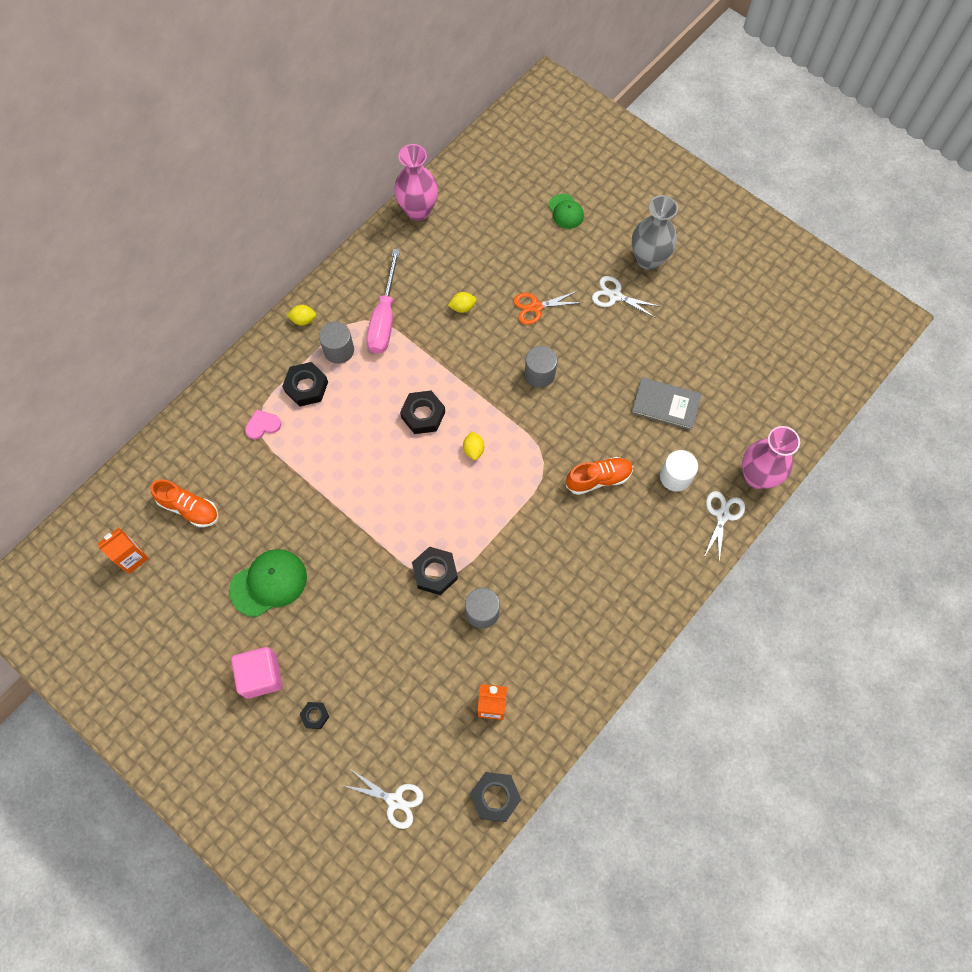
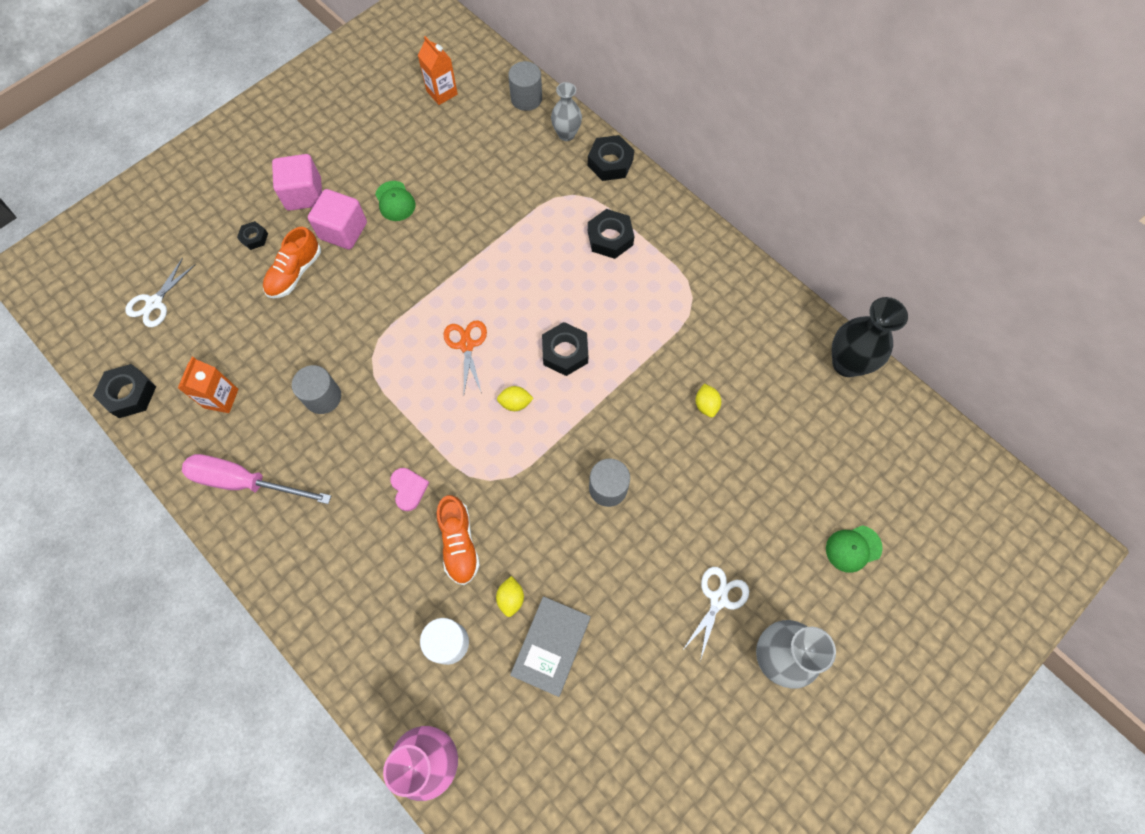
camera: 95 degrees right, 0 degrees up
orange shoe [150,479,219,527] -> orange shoe moved to [263,227,321,298]
green cap [229,549,307,617] -> green cap [375,181,415,221], size x0.61
pink heart [245,409,281,440] -> pink heart moved to [390,468,429,511]
yellow lemon [287,305,316,325] -> yellow lemon moved to [496,576,524,617]
grey cylinder [319,322,354,364] -> grey cylinder moved to [508,61,542,111]
pink screwdriver [366,249,400,354] -> pink screwdriver moved to [182,454,331,504]
pink vase [394,144,438,221] -> black vase [832,297,908,377]
black nut [412,547,458,595] -> black nut moved to [588,135,634,181]
orange scissors [513,291,583,325] -> orange scissors moved to [444,320,487,393]
white scissors [704,491,745,562] -> none
none -> pink cube [308,189,367,250]
none -> grey vase [551,82,582,141]

